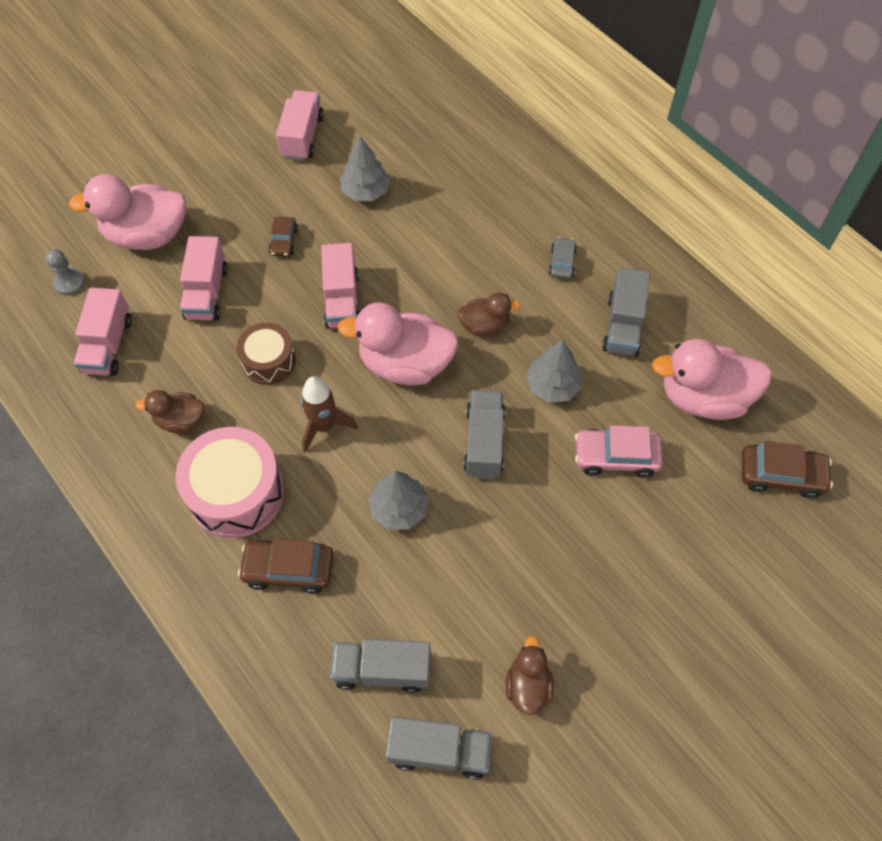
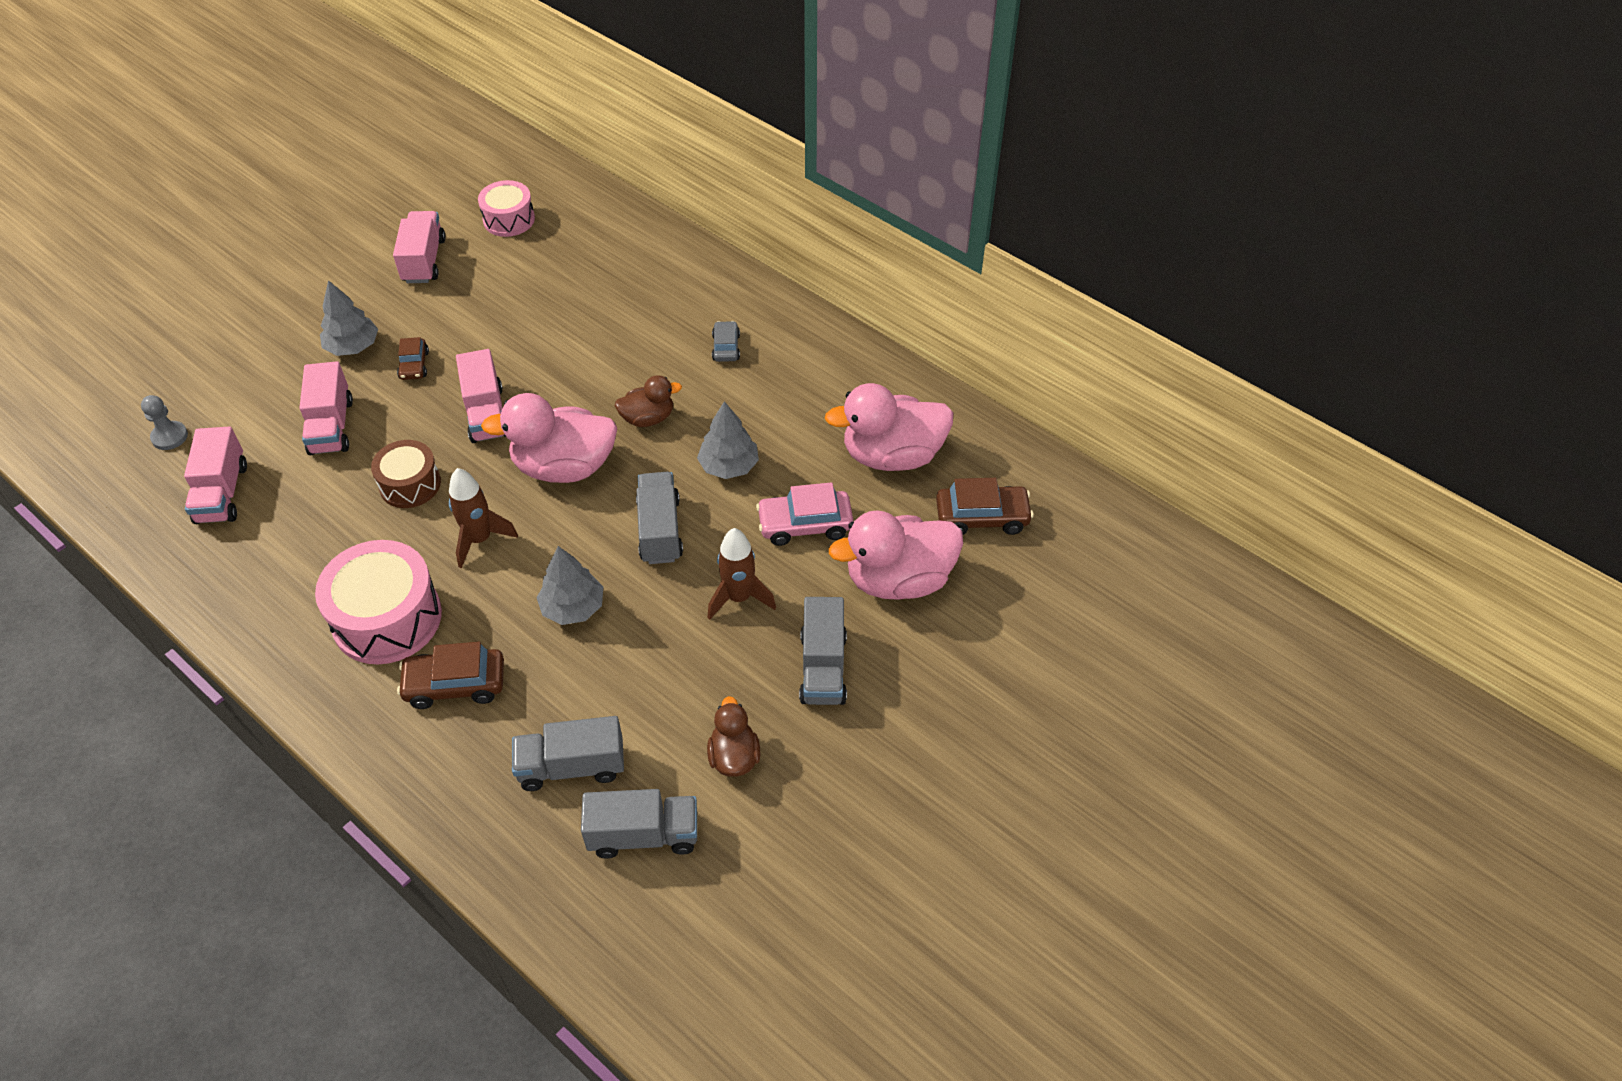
camera: 10 degrees left, 10 degrees down
pink duck [69,174,186,250] -> pink duck moved to [829,510,963,600]
brown duck [135,390,205,433] -> none
grey tree [340,136,390,201] -> grey tree moved to [320,280,378,356]
grey truck [602,268,650,356] -> grey truck moved to [799,597,847,705]
none -> pink drum [478,180,535,237]
none -> brown rocket [707,528,776,620]

